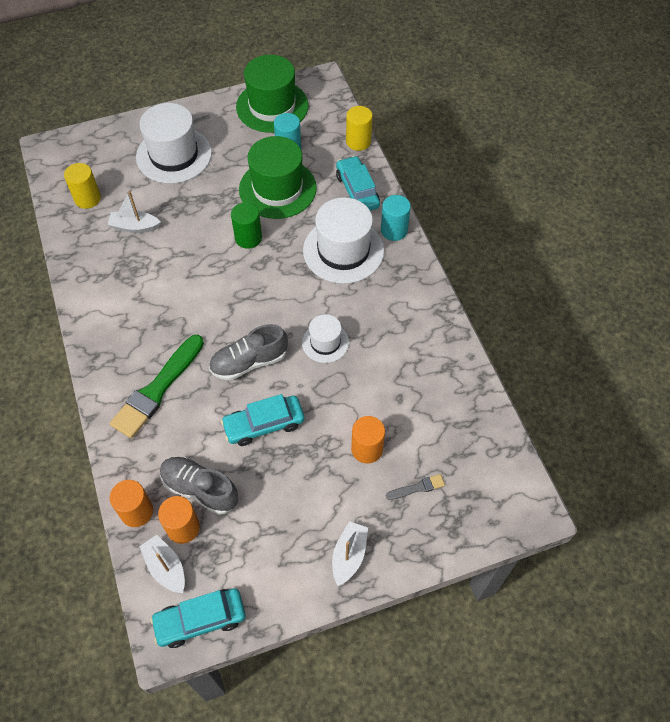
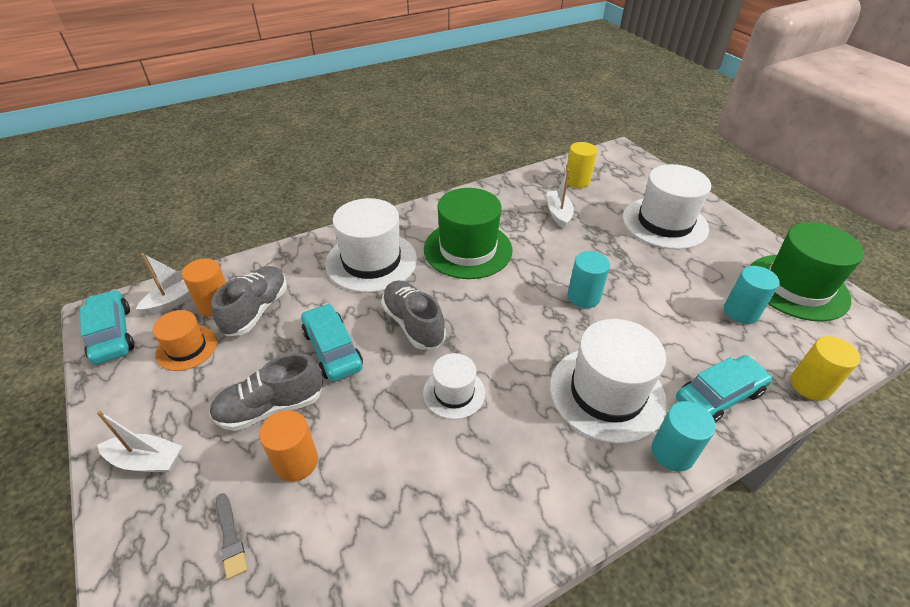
camera: 80 degrees right, 15 degrees down
green brush [110,335,204,438] -> white hat [325,198,417,293]
orange cylinder [110,480,153,527] -> none
green cylinder [231,202,262,249] -> turquoise cylinder [567,251,610,308]
green hat [239,136,317,219] -> green hat moved to [424,188,512,279]
none -> orange hat [153,310,217,371]
none -> grey shoe [209,353,323,431]

